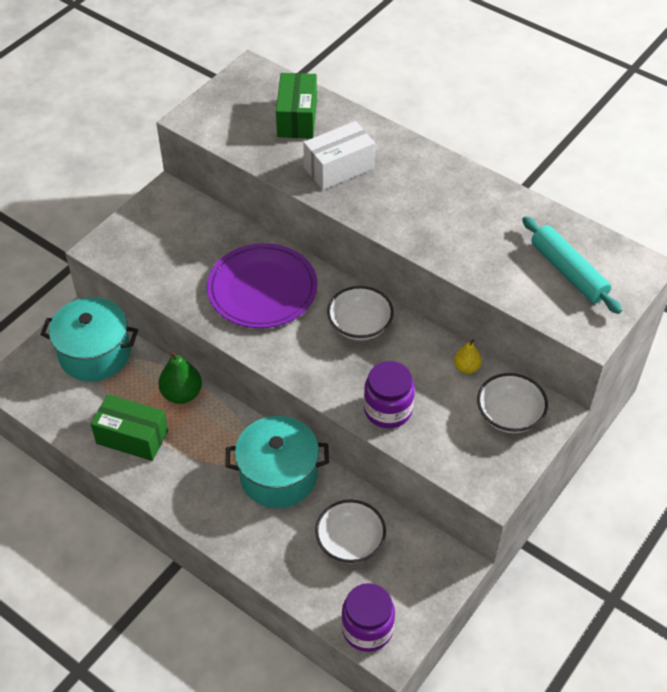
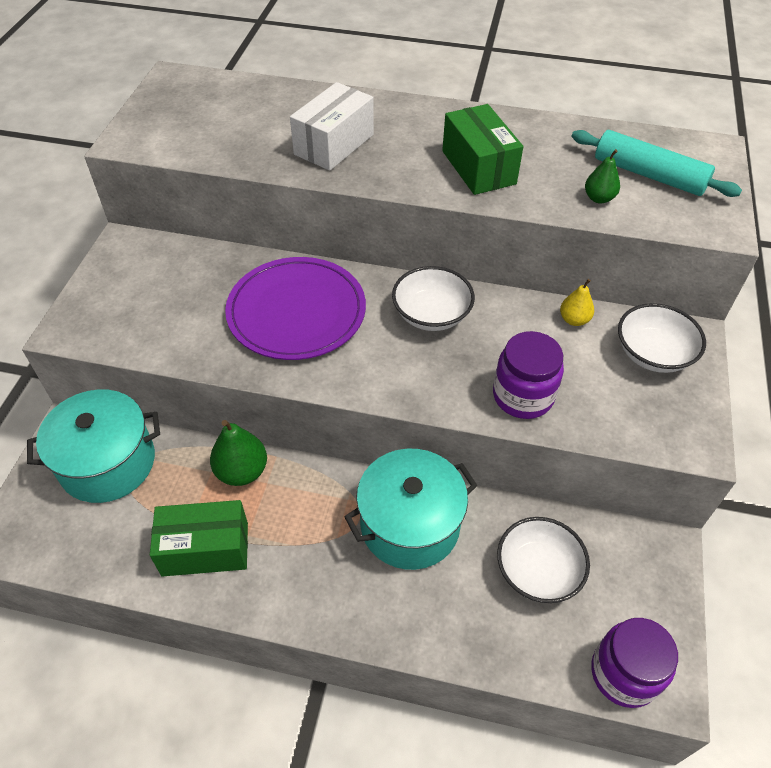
camera: 25 degrees left, 0 degrees up
green box [276,73,317,139] -> green box moved to [442,104,523,195]
none -> green pear [585,149,620,204]

